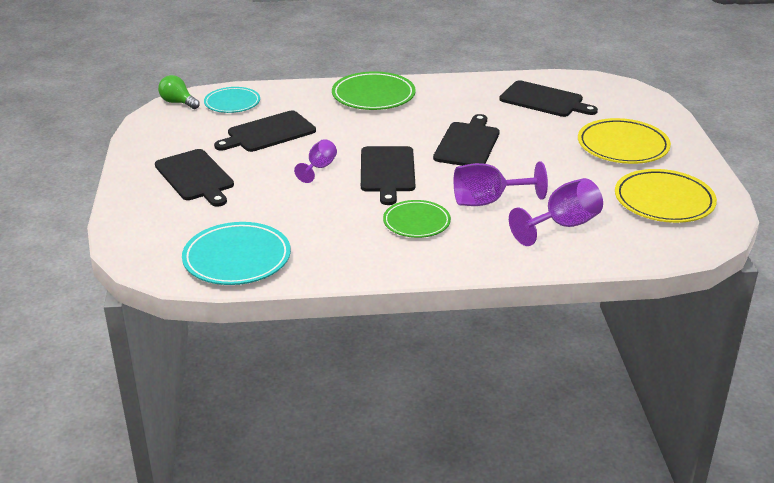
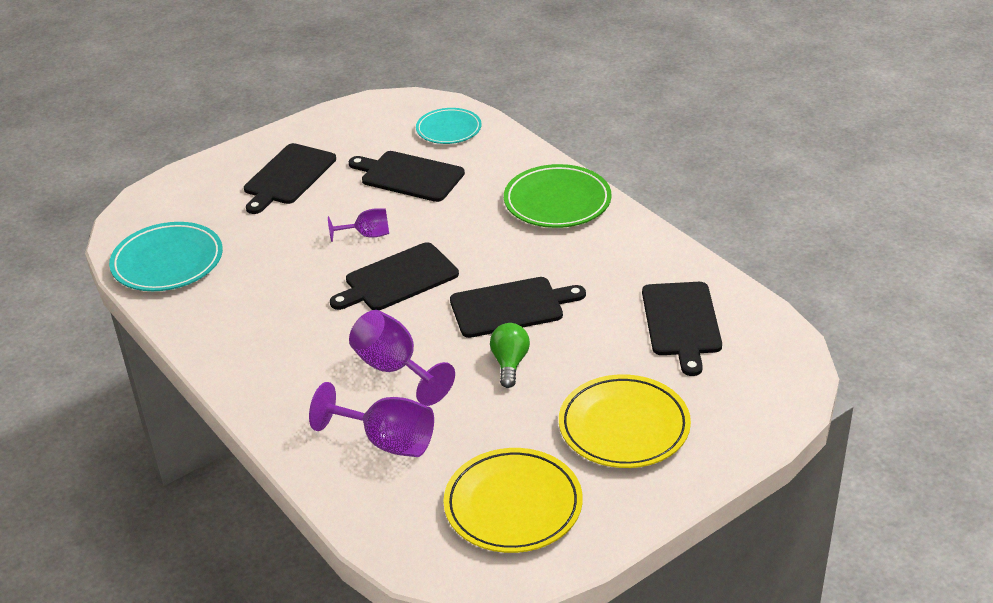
camera: 60 degrees right, 5 degrees up
green light bulb [158,75,200,109] -> green light bulb moved to [490,323,530,388]
green plate [383,200,451,238] -> none

